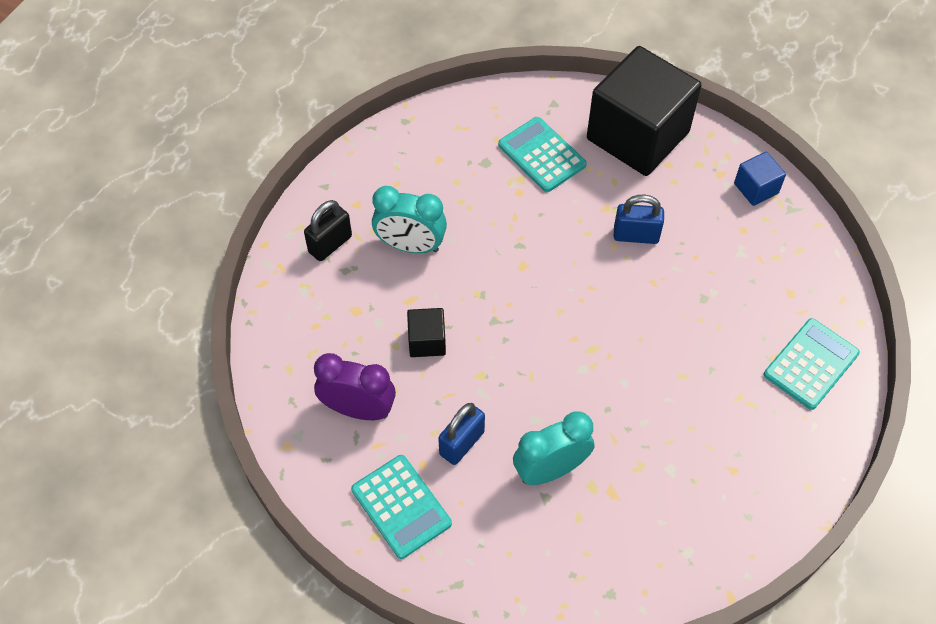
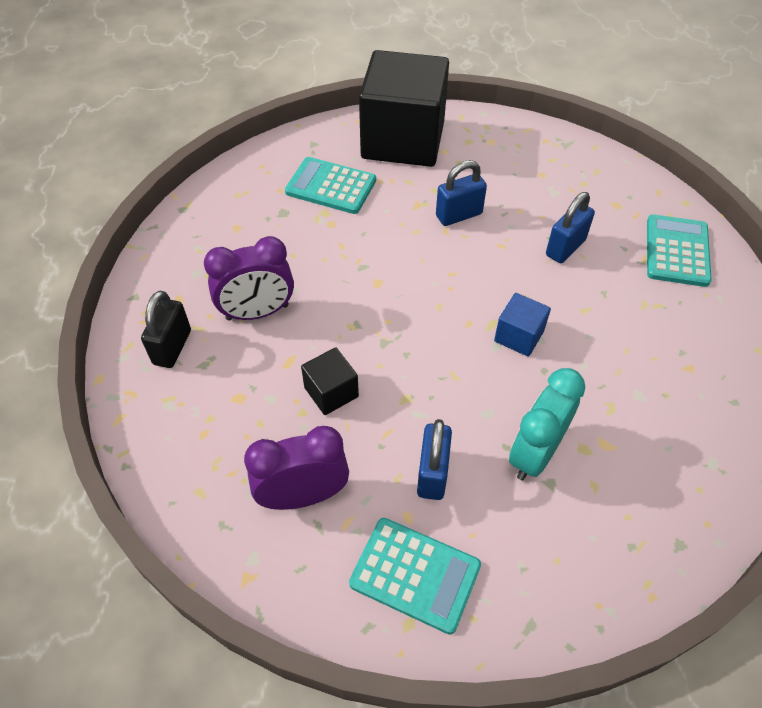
camera: 30 degrees left, 5 degrees down
turquoise clock [372,186,447,253] -> purple clock [204,236,294,321]
blue cube [734,152,786,206] -> blue cube moved to [494,293,551,357]
none -> blue padlock [546,192,595,263]

